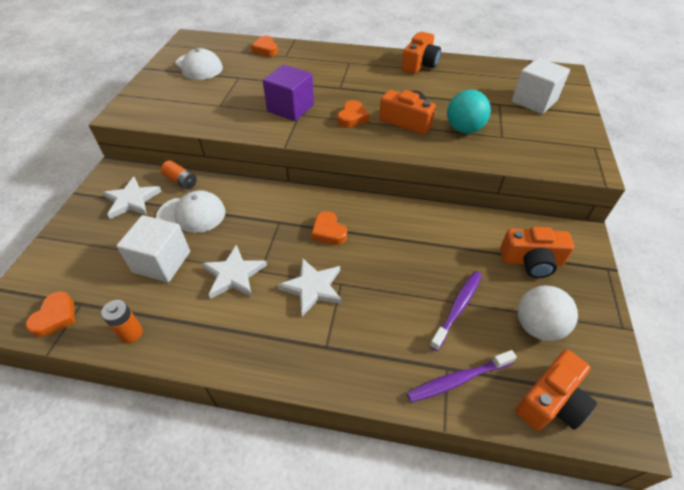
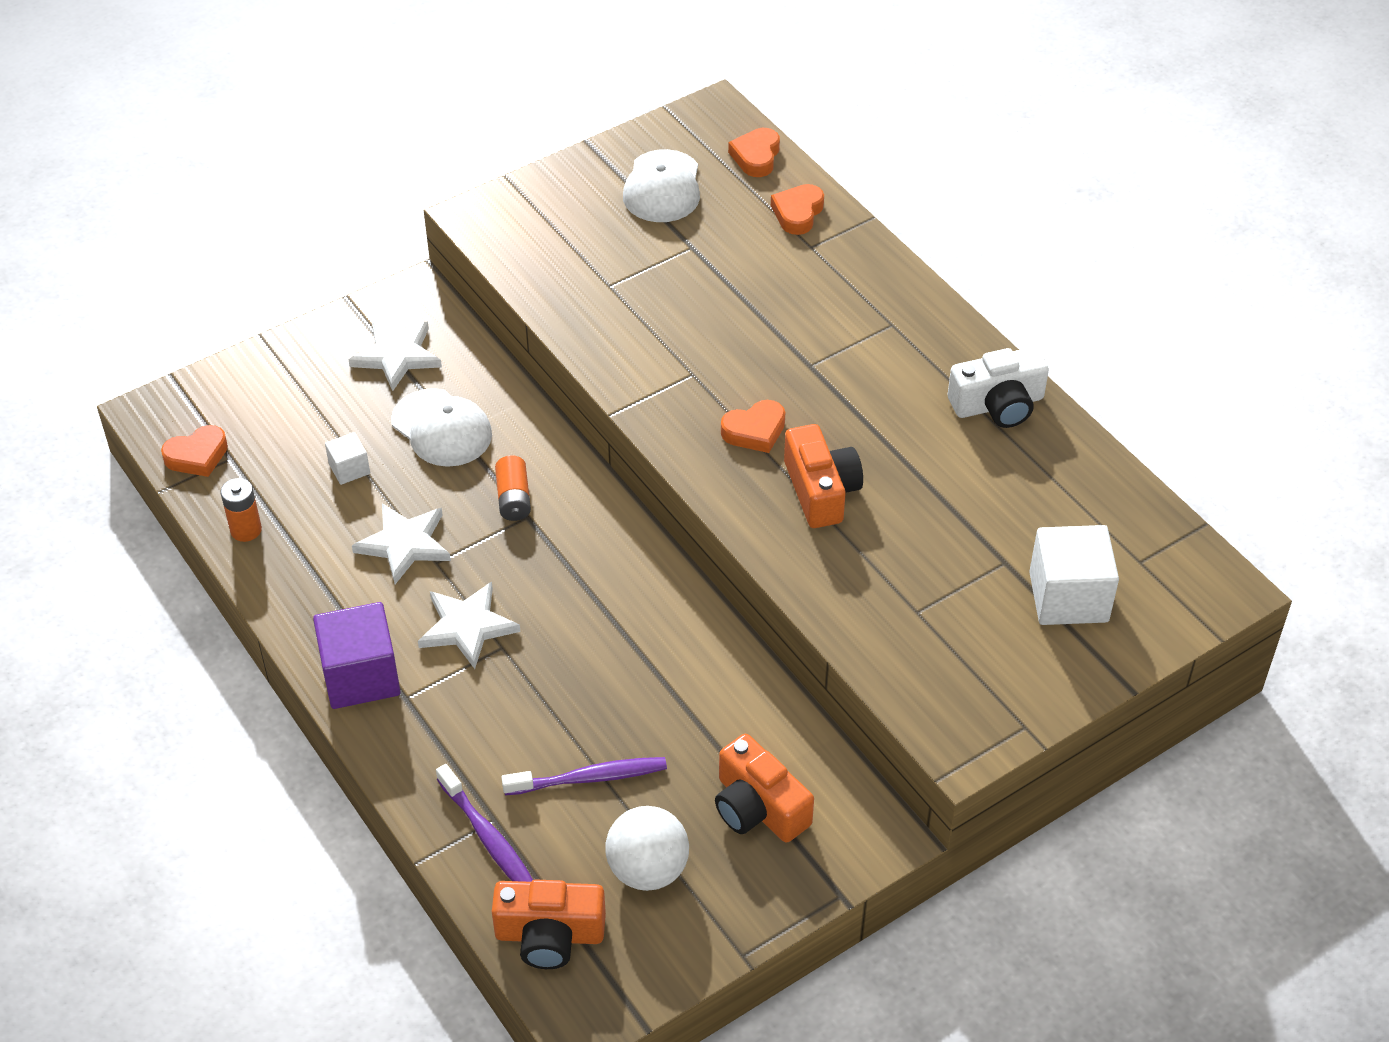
camera: 45 degrees right, 0 degrees up
white cube [116,215,190,282] -> white cube [325,432,370,485], size x0.51
orange battery [161,161,197,190] -> orange battery moved to [495,455,531,521]
purple cube [263,65,314,121] -> purple cube moved to [313,602,401,709]
orange heart [311,211,347,245] -> orange heart moved to [728,128,780,177]
orange camera [402,32,441,74] -> white camera [948,347,1049,428]
purple toothbrush [407,350,517,403] -> purple toothbrush turned 150 degrees counterclockwise [436,764,533,882]
turquoise ball [447,90,491,134] -> none

